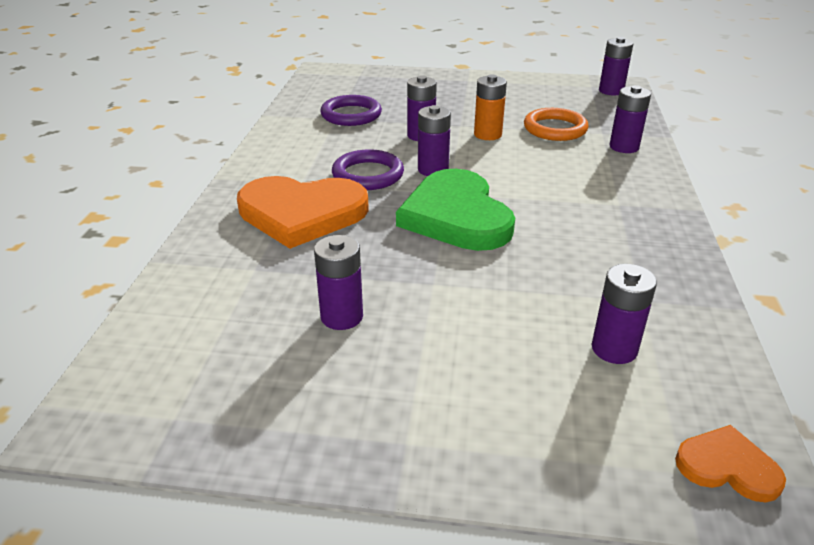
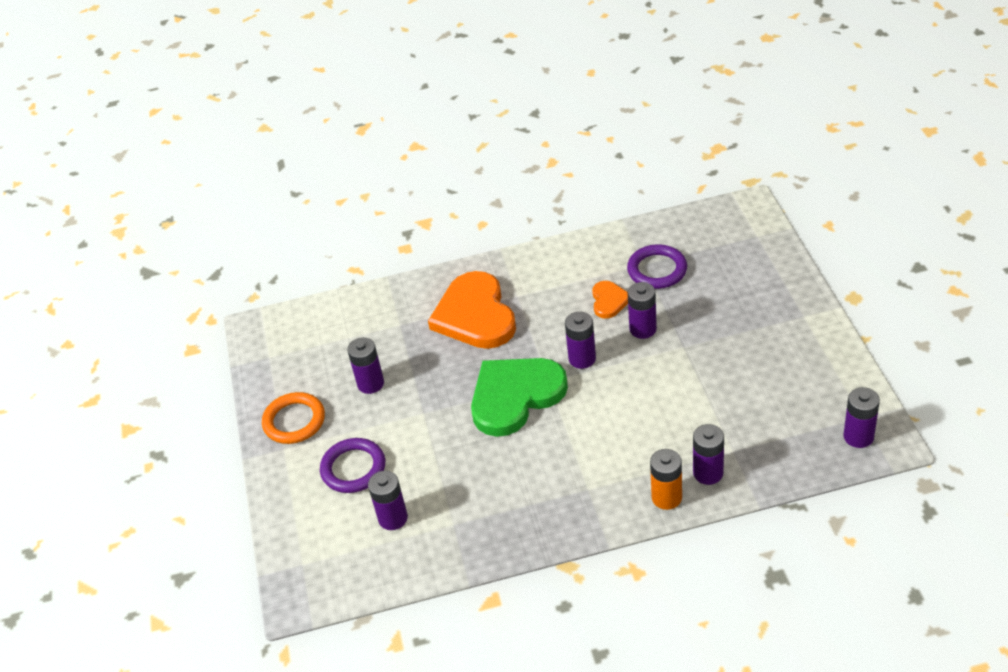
camera: 75 degrees right, 10 degrees up
purple ring [332,149,404,190] -> purple ring moved to [320,438,385,493]
orange battery [474,74,507,140] -> orange battery moved to [650,449,682,510]
orange ring [524,108,589,141] -> orange ring moved to [262,392,325,444]
orange heart [675,425,786,502] -> orange heart moved to [592,281,628,319]

